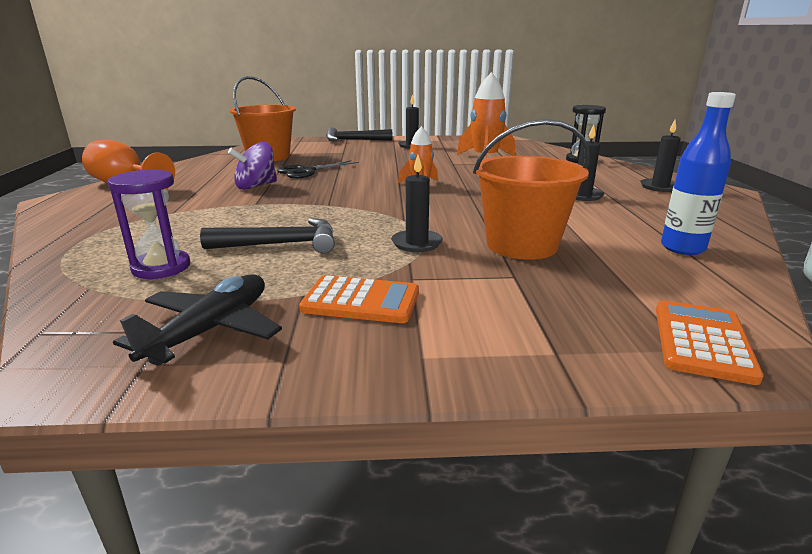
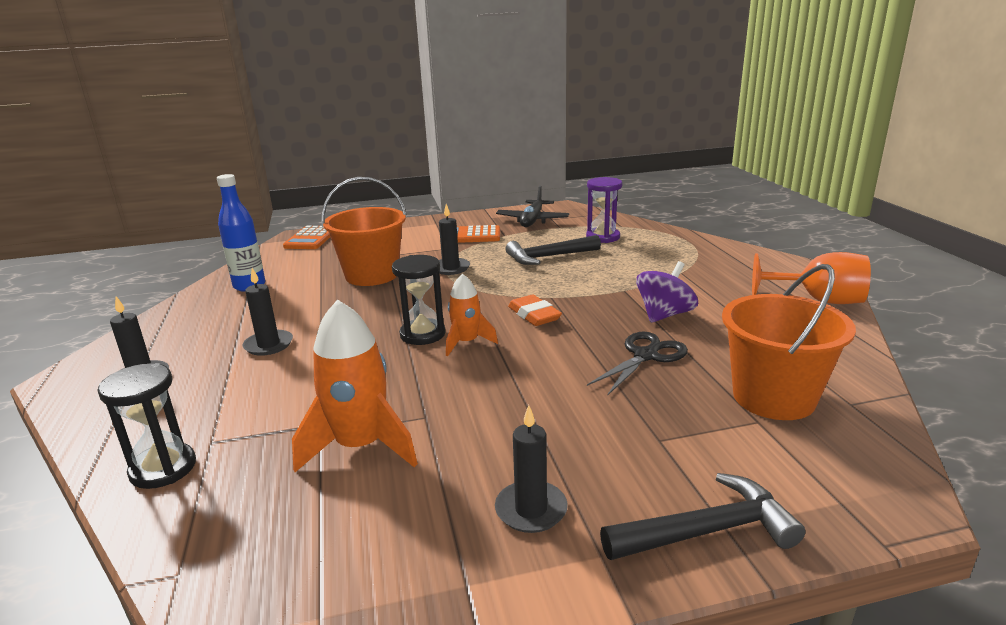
camera: 170 degrees right, 0 degrees up
none -> black hourglass [392,255,446,345]
none -> orange eraser [508,294,562,326]

